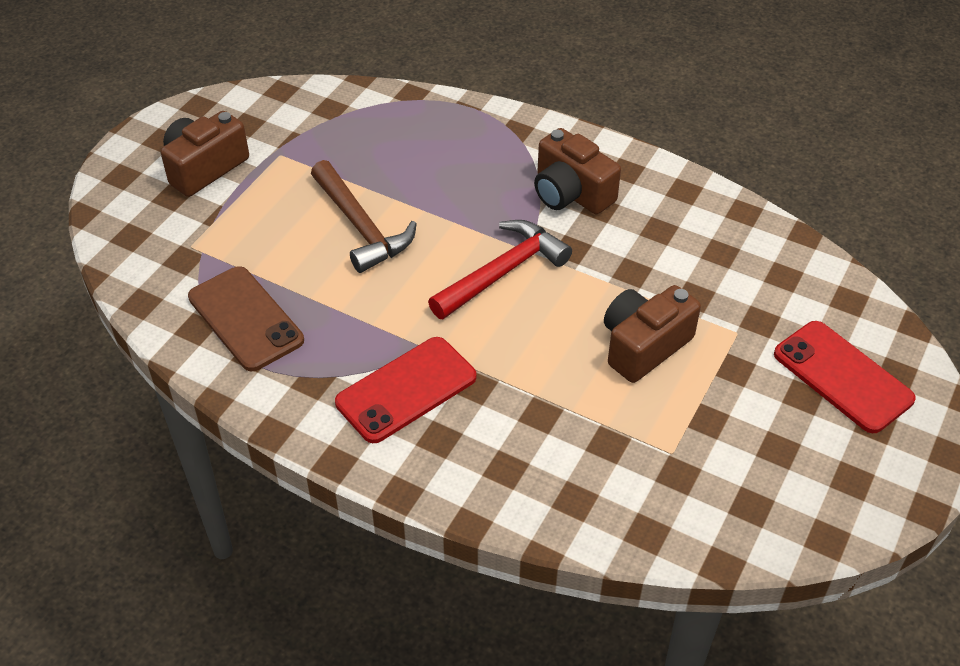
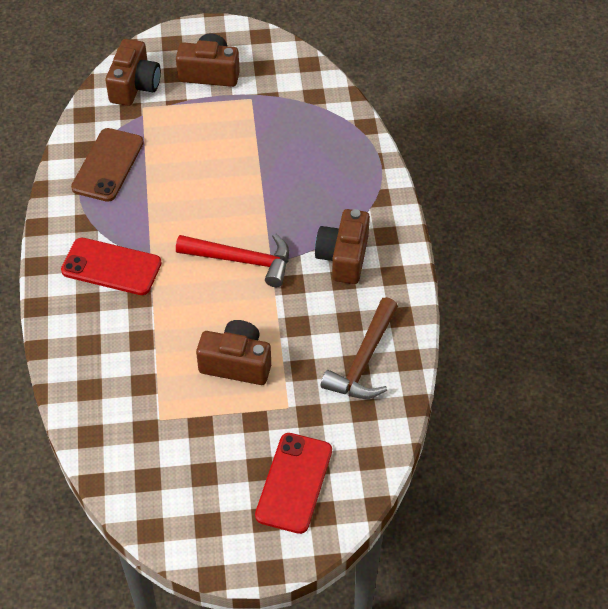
camera: 55 degrees right, 5 degrees up
brown hammer [311,160,417,273] -> brown hammer moved to [321,297,398,399]
none -> brown camera [106,39,161,106]

